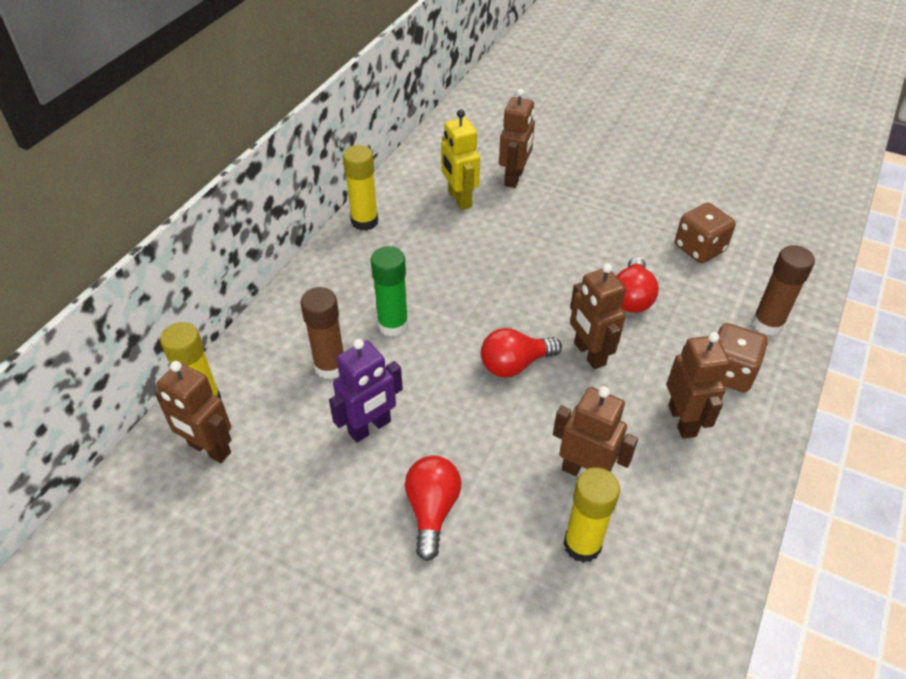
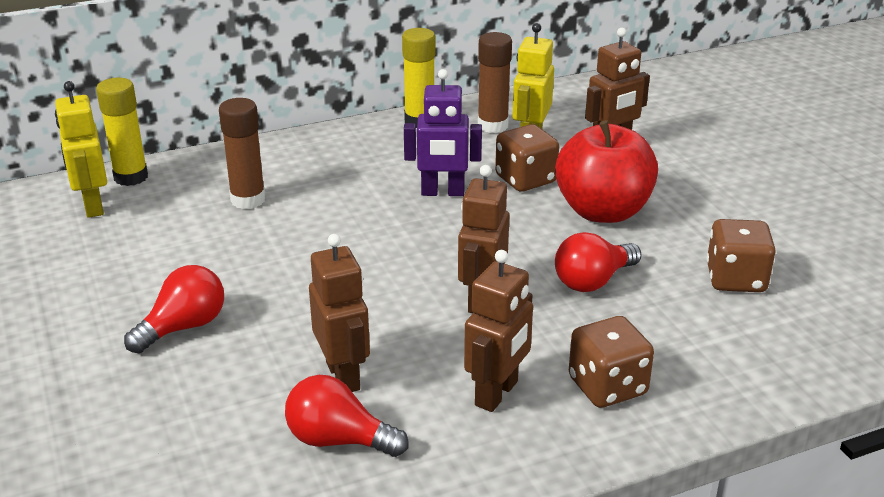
camera: 40 degrees right, 15 degrees down
brown robot [155,361,232,463] -> yellow robot [55,81,107,218]
purple robot [329,339,403,443] -> purple robot moved to [404,69,482,196]
green glue stick [371,246,408,337] -> none
red light bulb [481,328,562,378] -> red light bulb moved to [285,375,408,457]
yellow glue stick [563,468,620,563] -> none
brown glue stick [752,245,815,336] -> brown glue stick moved to [478,32,512,133]
none -> brown dice [495,124,559,192]
none -> red apple [555,120,658,223]

